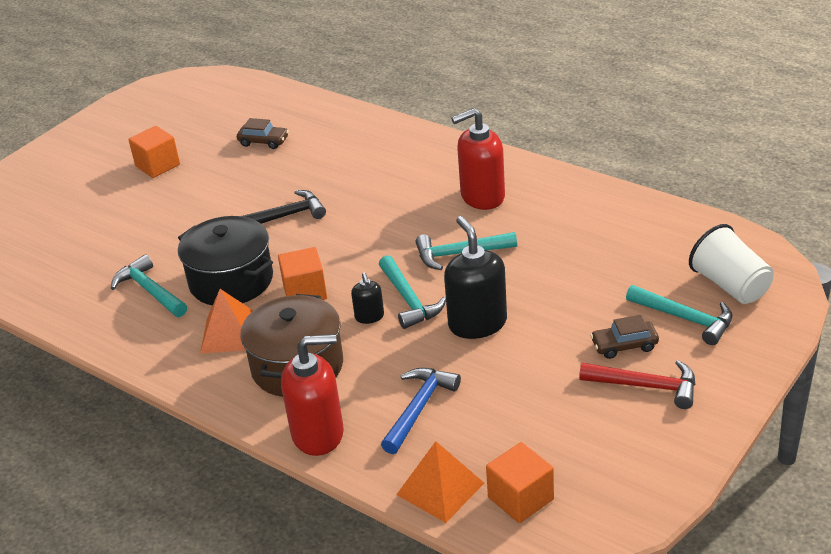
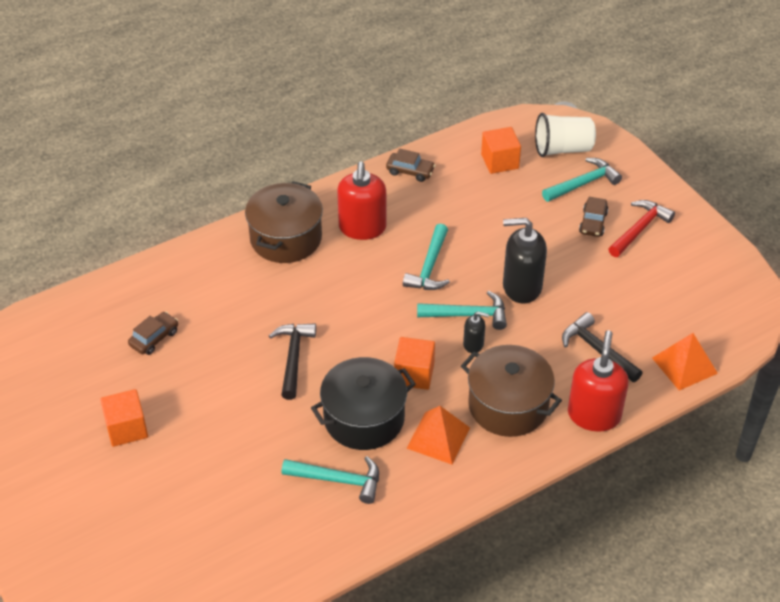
camera: 70 degrees left, 10 degrees up
turquoise hammer [111,254,187,317] -> turquoise hammer turned 150 degrees counterclockwise [282,456,379,504]
blue hammer [381,368,461,454] -> black hammer [562,312,643,382]
orange cube [486,442,554,523] -> orange cube moved to [481,127,521,174]
none -> brown pot [245,181,323,263]
none -> brown car [386,148,436,182]

